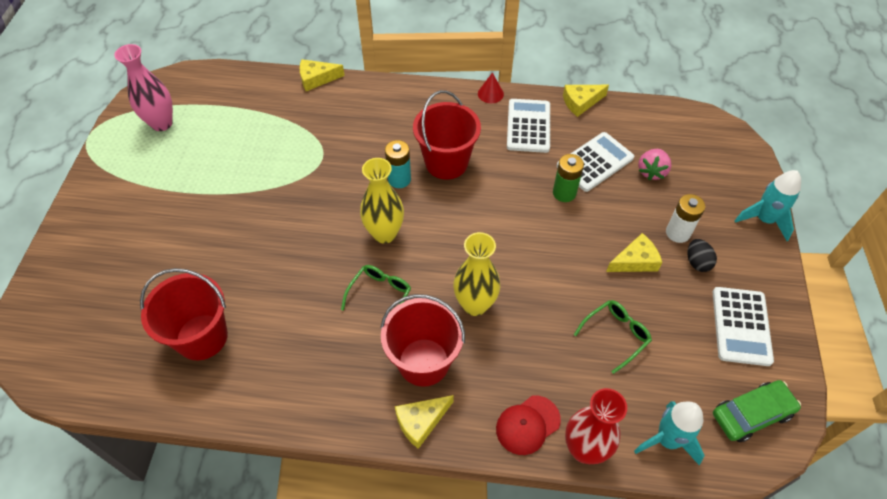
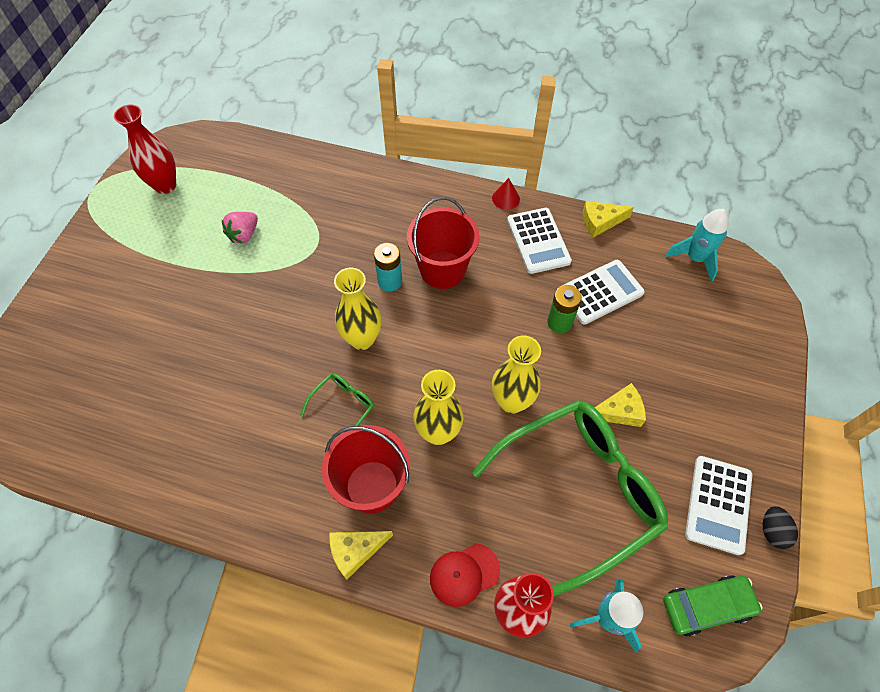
camera: 10 degrees right, 5 degrees up
pink vase [114,44,173,131] -> red vase [114,104,176,194]
red bucket [140,268,228,360] -> none
yellow cheese [300,59,345,91] -> none
white calculator [507,99,550,153] -> white calculator turned 150 degrees clockwise [507,208,572,274]
green glasses [574,300,652,374] -> green glasses [472,400,668,596], size x2.38
pink strawberry [638,149,672,180] -> pink strawberry moved to [221,212,258,244]
white battery [666,194,705,243] -> none
black egg [688,239,717,272] -> black egg moved to [763,506,798,549]
turquoise rocket [734,170,801,241] -> turquoise rocket moved to [665,209,728,282]
none -> yellow vase [492,336,541,414]

